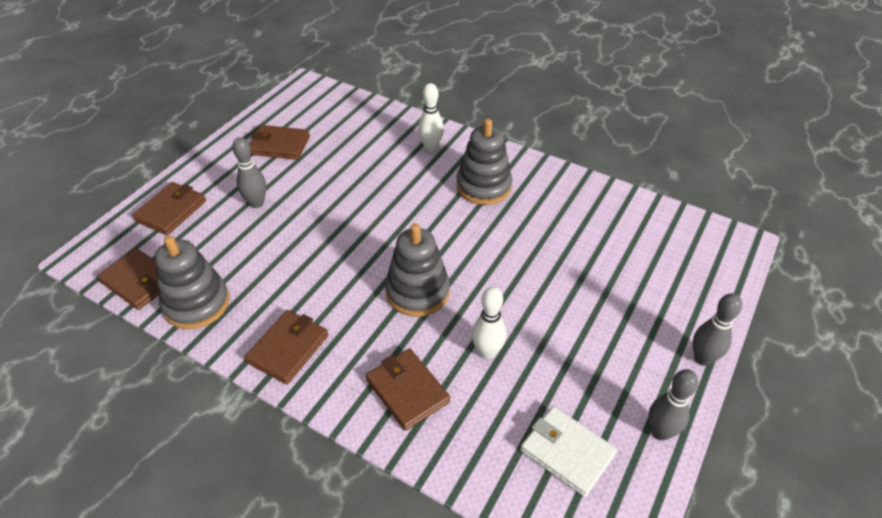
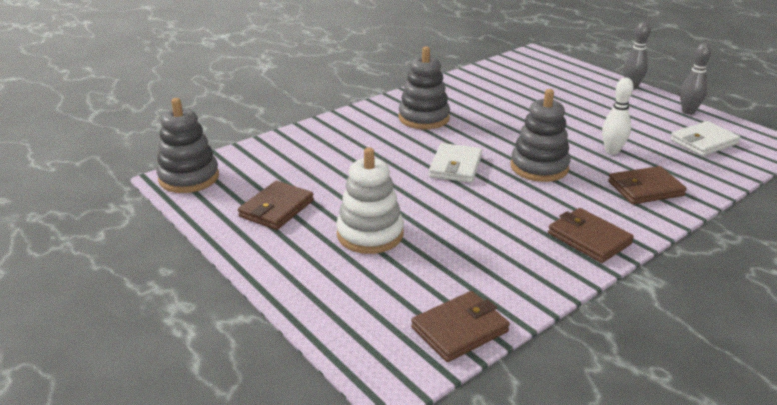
camera: 70 degrees left, 15 degrees down
brown wallet [132,182,206,235] -> none
grey stacking toy [155,236,230,329] -> grey stacking toy moved to [156,98,219,193]
grey bowling pin [232,137,266,208] -> white stacking toy [336,147,404,254]
white bowling pin [418,83,444,152] -> none
none -> white wallet [429,143,482,183]

